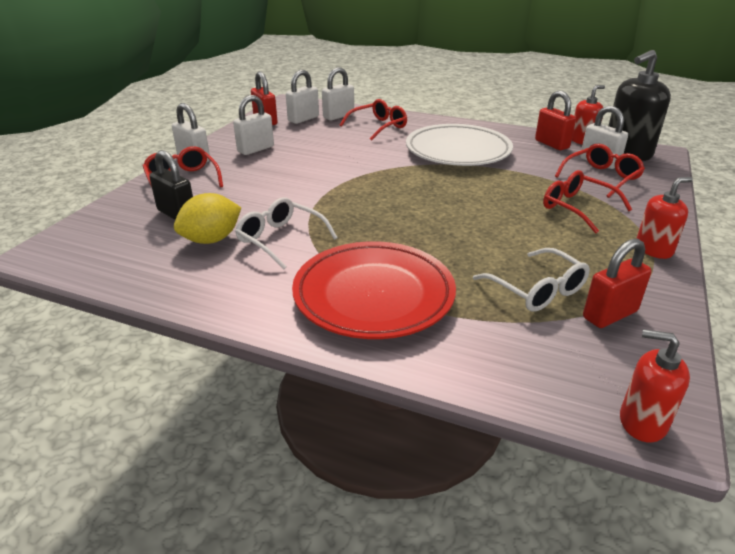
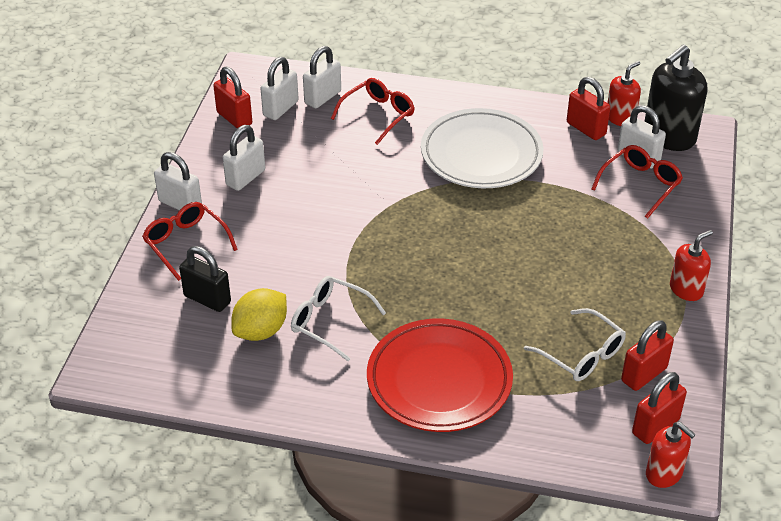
camera: 10 degrees left, 10 degrees up
red glasses [543,170,632,234] -> none
red soap dispenser [620,329,690,442] -> red soap dispenser turned 150 degrees counterclockwise [646,422,696,488]
none -> red padlock [632,372,687,444]

